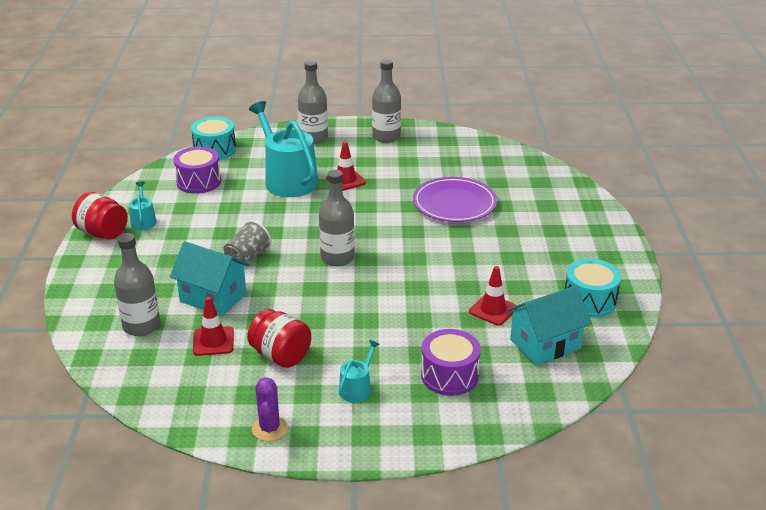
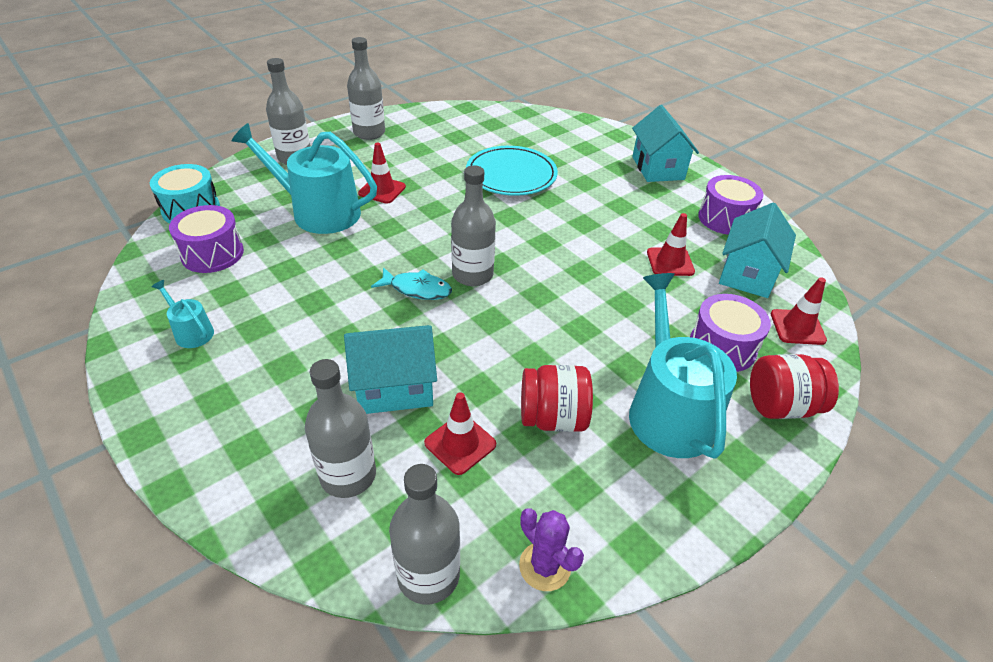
camera: 40 degrees left, 10 degrees up
red jar [72,192,128,239] -> red jar moved to [750,354,839,419]
grey cup [223,220,272,263] -> none
purple cactus [252,377,288,441] -> purple cactus moved to [519,508,584,591]
turquoise watering can [339,340,380,403] -> turquoise watering can [629,273,737,459], size x2.20
purple plate [413,177,497,222] -> turquoise plate [466,146,558,196]
turquoise drum [565,259,621,318] -> purple drum [698,175,764,235]
none -> turquoise fish [371,267,452,300]
none -> grey bottle [389,464,460,604]
none -> turquoise house [632,105,699,182]
none -> red traffic cone [771,277,827,345]

